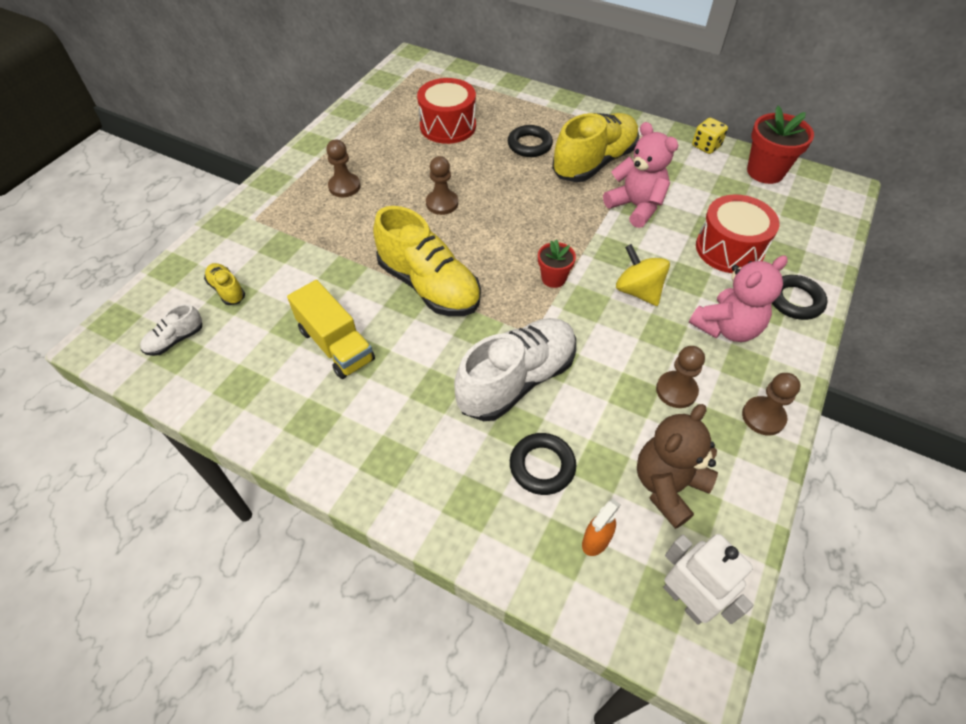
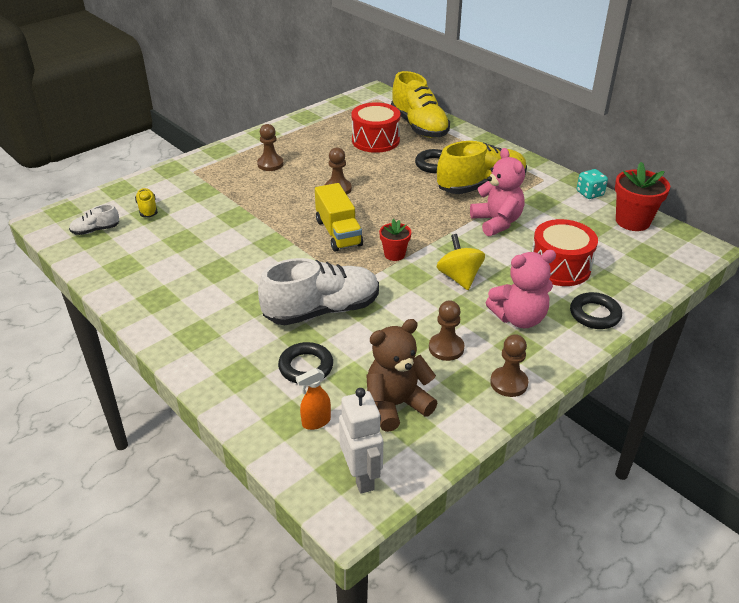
camera: 20 degrees right, 15 degrees down
yellow truck [287,280,375,379] -> yellow truck moved to [315,183,363,252]
yellow shoe [373,206,481,316] -> yellow shoe moved to [391,71,450,138]
yellow dice [692,118,728,154] -> turquoise dice [577,169,608,199]

